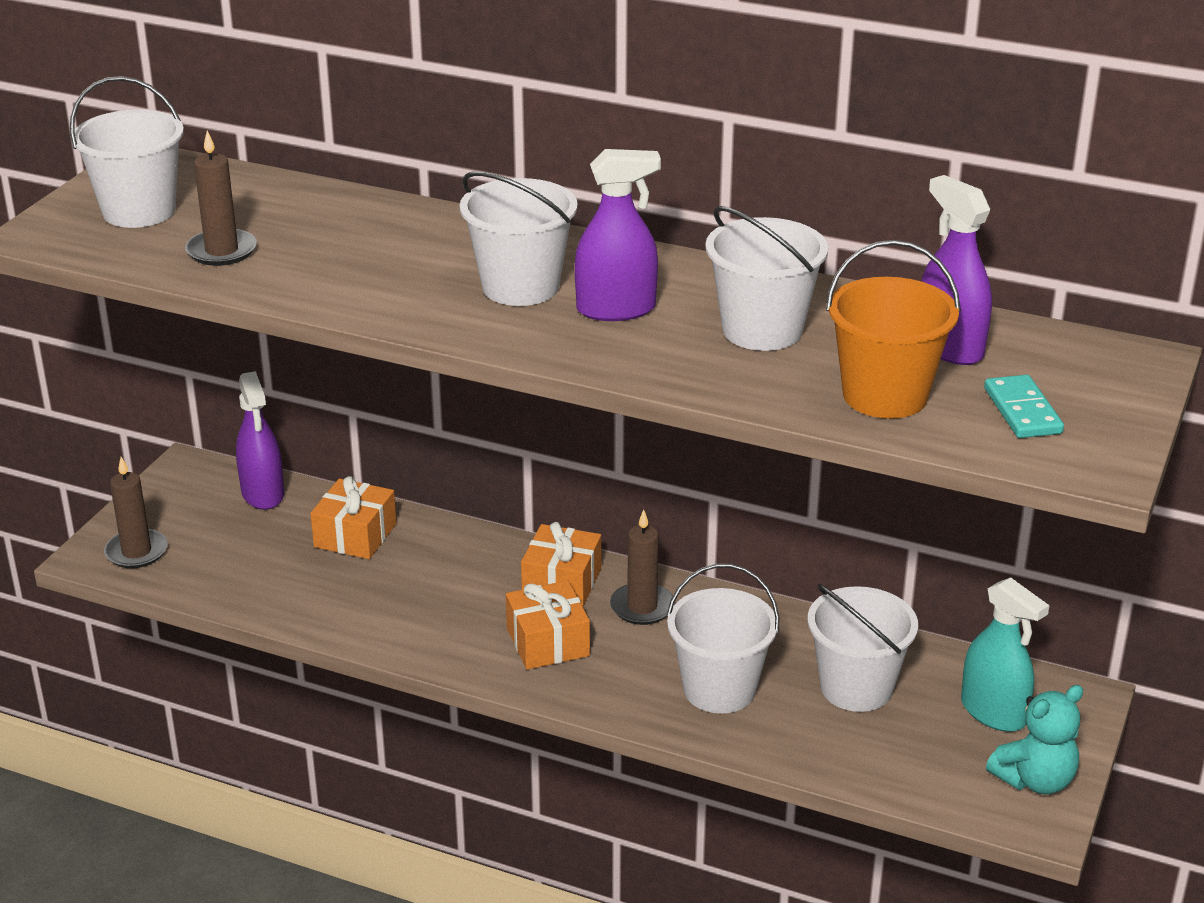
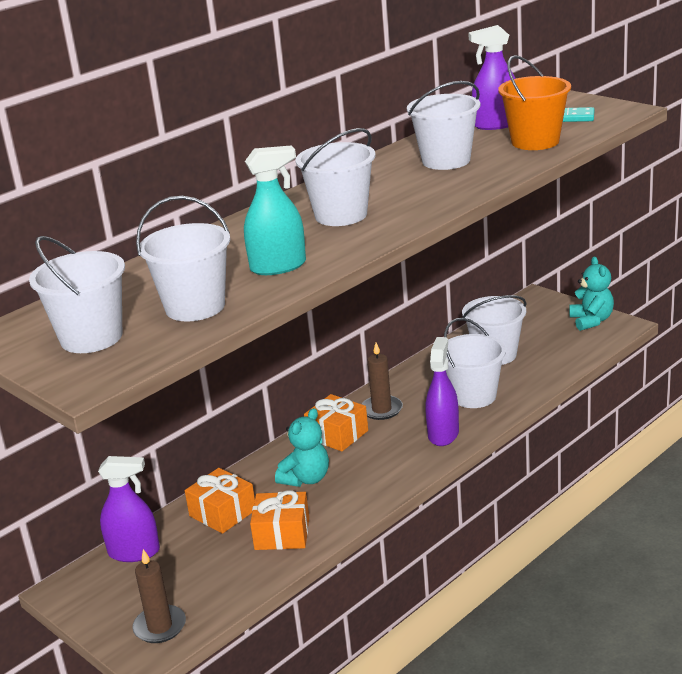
camera: 65 degrees left, 5 degrees down
brown candle [185,131,257,266] -> white bucket [136,196,230,322]
orange gift [506,580,590,670] -> orange gift moved to [250,490,309,550]
purple spray bottle [575,149,661,321] -> purple spray bottle moved to [425,337,459,446]
turquoise spray bottle [961,577,1049,732] -> turquoise spray bottle moved to [244,145,306,275]
none -> turquoise teddy bear [275,408,329,487]

